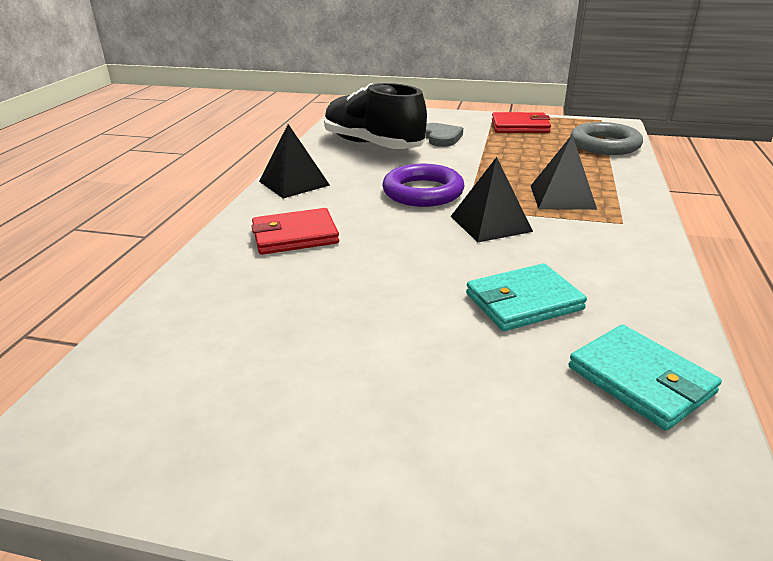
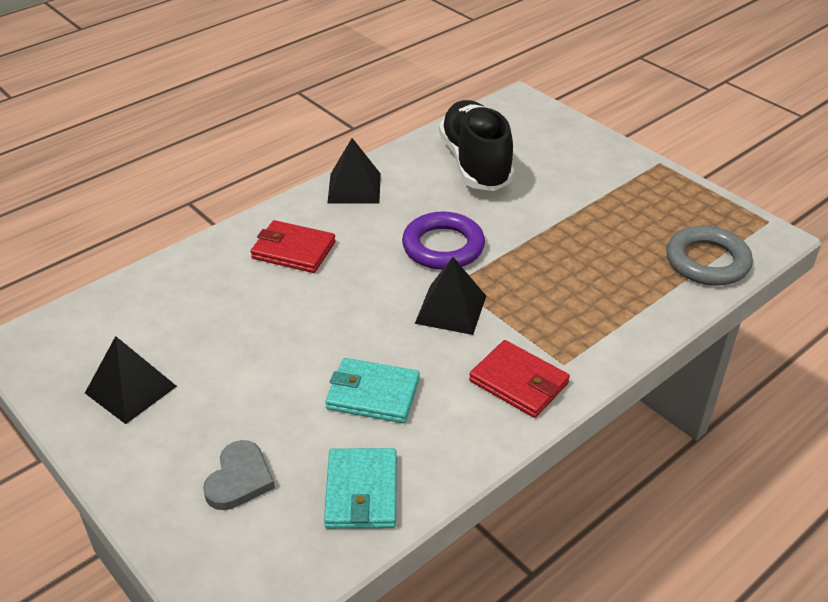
camera: 35 degrees right, 10 degrees up
grey heart [426,123,463,147] -> grey heart moved to [203,440,275,510]
red wallet [492,112,551,133] -> red wallet moved to [469,340,570,418]
black pyramid [531,135,597,210] -> black pyramid moved to [85,336,177,424]

